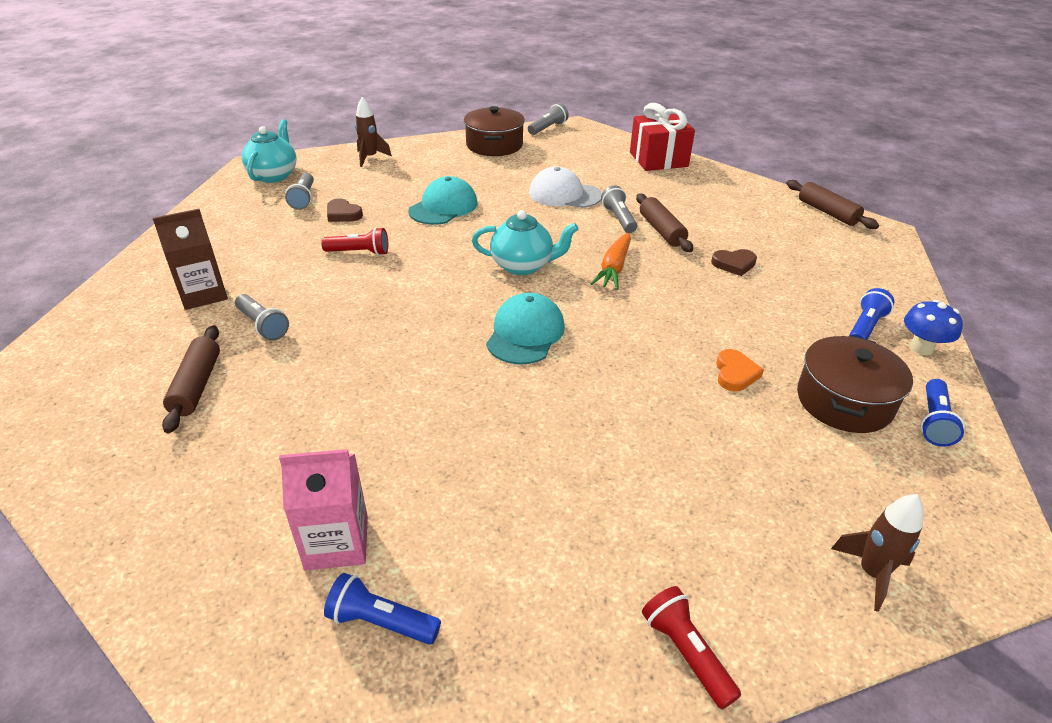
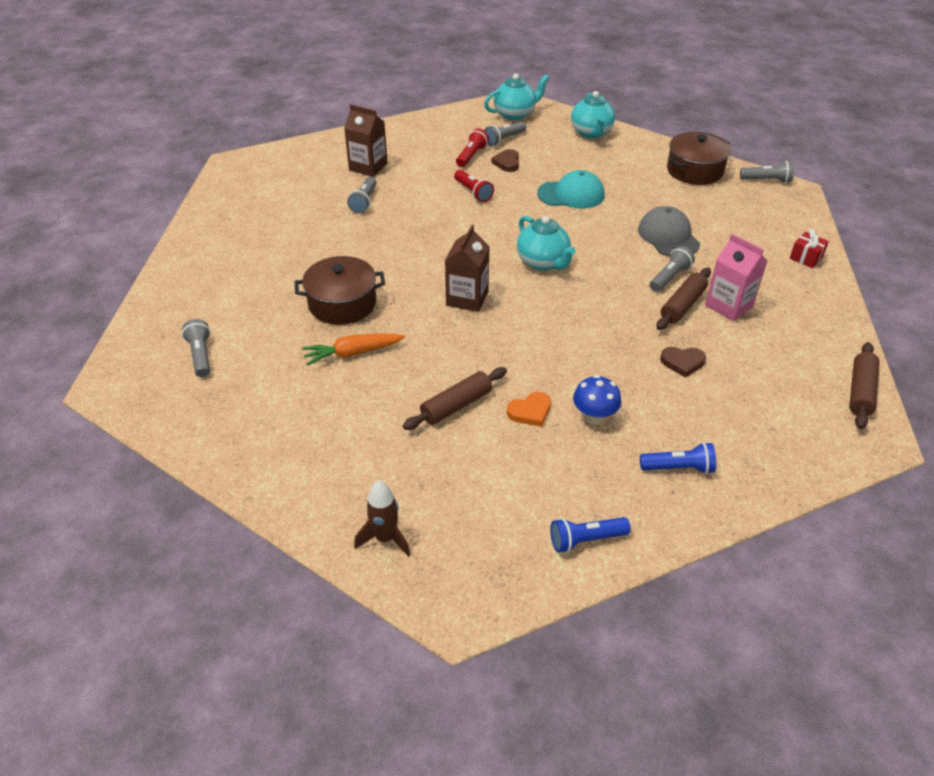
camera: 55 degrees right, 5 degrees up
brown rolling pin [162,325,220,434] -> brown rolling pin moved to [403,367,507,430]
pink carton [279,449,368,571] -> pink carton moved to [705,234,767,321]
blue flashlight [324,573,441,645] -> grey flashlight [182,319,211,377]
brown rocket [355,97,392,167] -> turquoise teapot [571,91,615,139]
turquoise cap [486,293,565,364] -> brown carton [445,225,490,312]
white cap [529,166,602,208] -> grey cap [638,206,700,257]
orange carrot [590,233,631,290] -> orange carrot moved to [302,334,405,366]
red gift [630,103,695,171] -> red gift [790,229,829,268], size x0.49
red flashlight [642,586,741,709] -> red flashlight moved to [456,128,489,167]
brown heart [711,249,757,276] -> brown heart turned 45 degrees counterclockwise [660,347,706,378]
brown pot [797,335,913,433] -> brown pot moved to [295,256,385,325]
blue mushroom [904,300,963,355] -> blue mushroom moved to [573,375,621,425]

